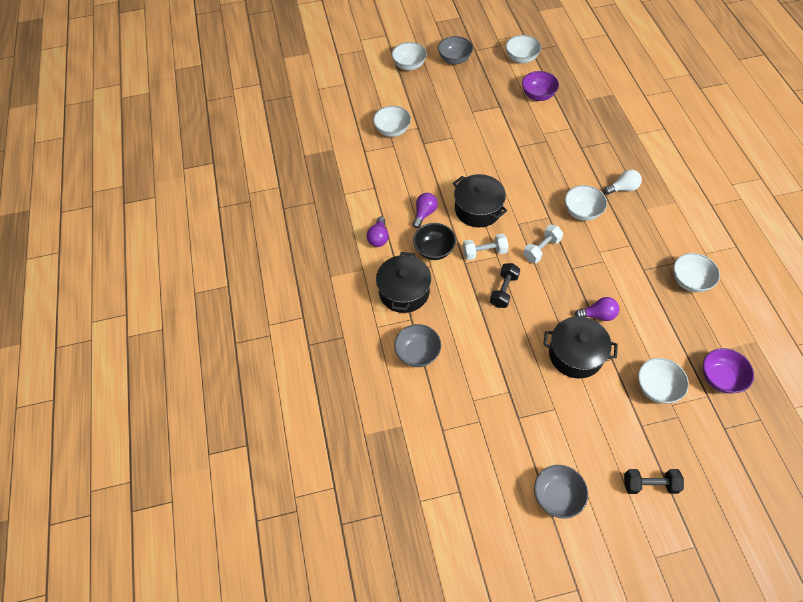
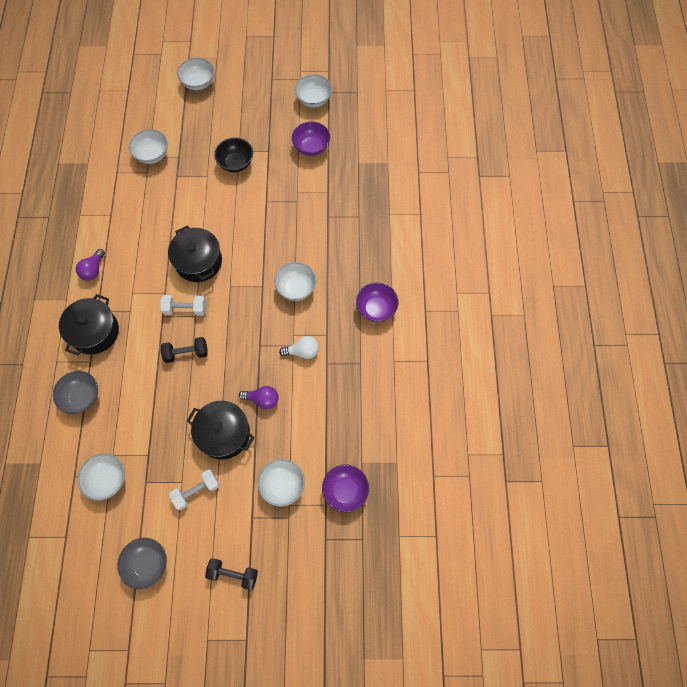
camera: 10 degrees right, 10 degrees up
purple light bulb [412,193,438,228] -> none
black bowl [413,223,456,260] -> black bowl moved to [214,137,253,172]
grey bowl [438,36,473,65] -> none
black dumbbell [490,263,520,308] -> black dumbbell turned 45 degrees clockwise [160,337,208,363]
white dumbbell [523,224,563,263] -> white dumbbell moved to [169,470,220,510]
white light bulb [604,169,642,195] -> white light bulb moved to [279,336,319,359]
white bowl [673,253,720,292] -> white bowl moved to [78,453,125,501]
none -> purple bowl [356,283,398,322]

